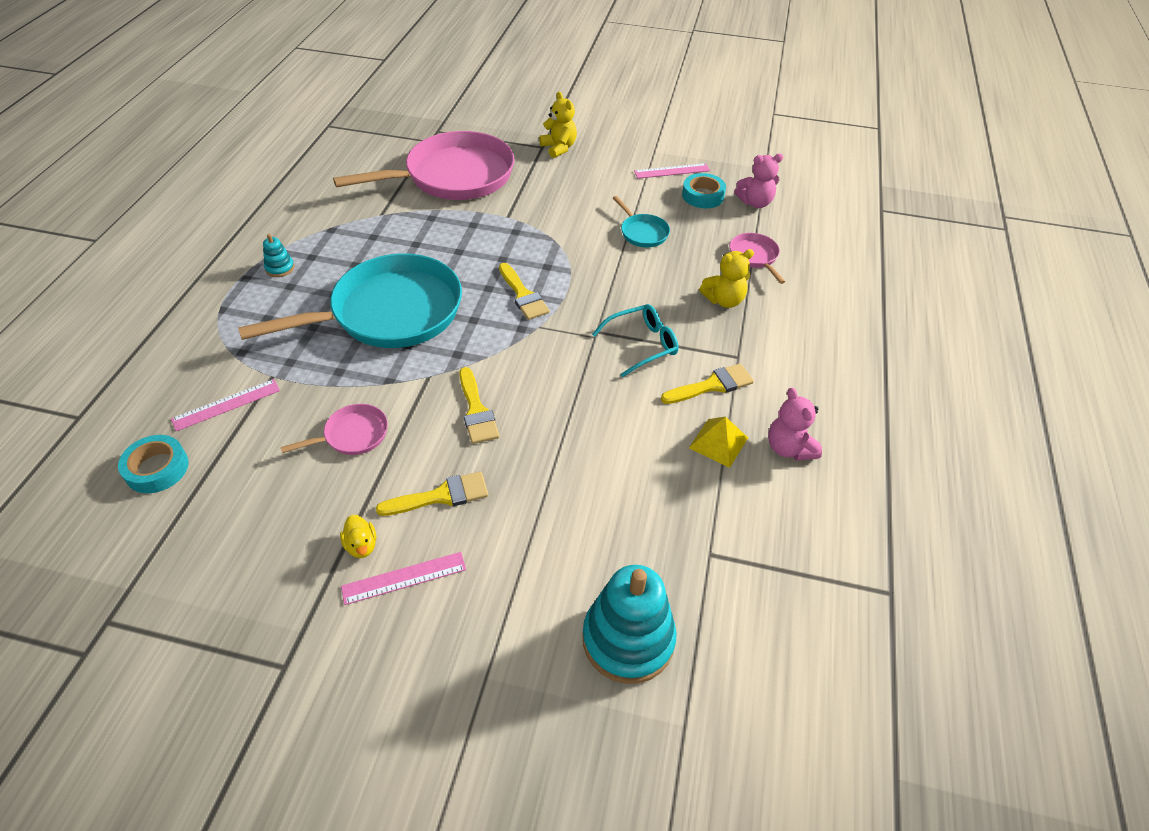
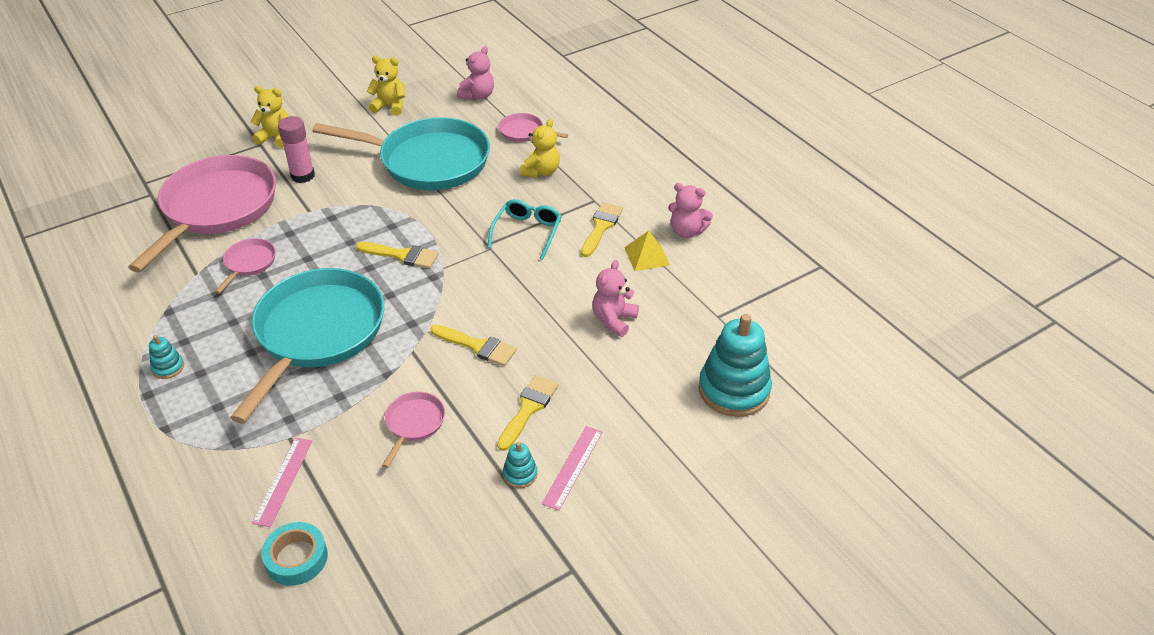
camera: 45 degrees left, 5 degrees down
yellow duck [340,515,376,558] -> turquoise stacking toy [503,442,537,488]
turquoise pan [613,196,670,248] -> turquoise pan [312,117,490,190], size x2.36
pink ruler [634,163,710,179] -> yellow teddy bear [367,56,405,116]
turquoise tape [682,173,726,208] -> none
none -> pink pan [215,238,276,294]
none -> pink glue stick [278,116,315,183]
none -> pink teddy bear [593,260,639,337]

